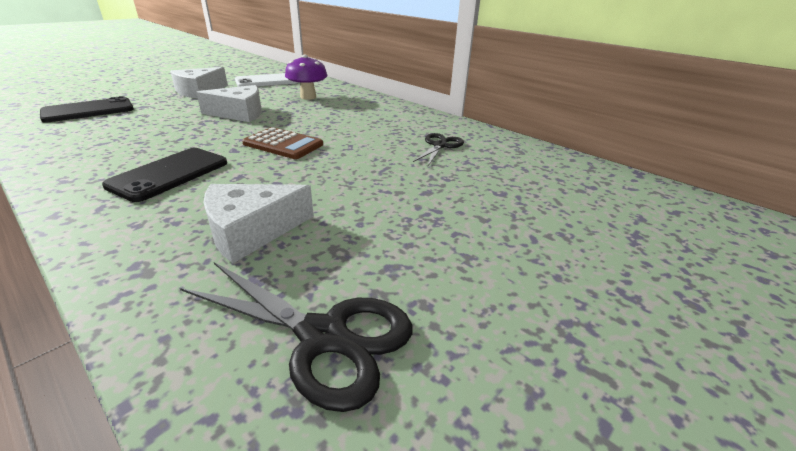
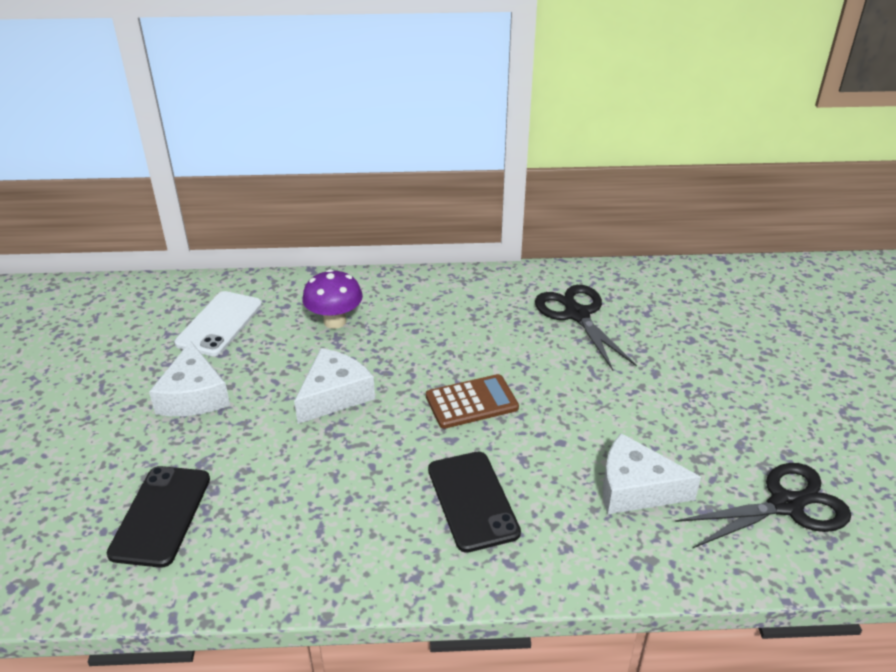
camera: 45 degrees left, 5 degrees up
white cheese [204,184,314,263] -> white cheese turned 90 degrees clockwise [602,433,701,514]
black scissors [413,133,464,166] -> black scissors [535,285,637,371], size x1.58

